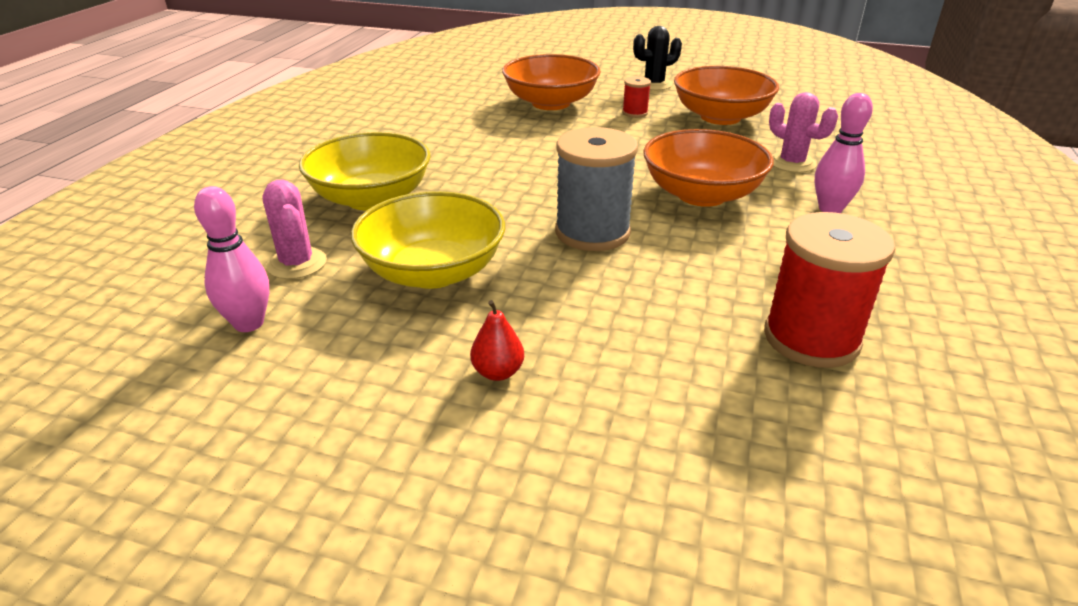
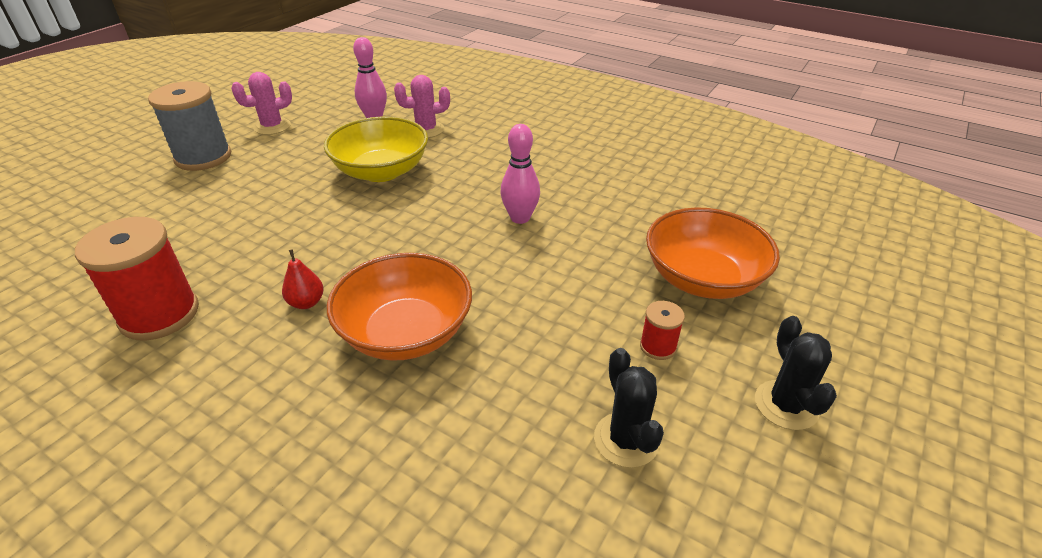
camera: 105 degrees right, 5 degrees up
yellow bowl [299,132,431,210] -> none
red pear [470,300,524,381] -> red pear moved to [282,249,324,309]
grey spool [555,127,638,251] -> grey spool moved to [148,81,231,171]
orange bowl [674,66,779,125] -> black cactus [594,348,664,468]
pink cactus [769,92,838,173] -> pink cactus moved to [231,72,292,135]
pink bowling pin [815,93,873,213] -> pink bowling pin moved to [501,124,540,224]

